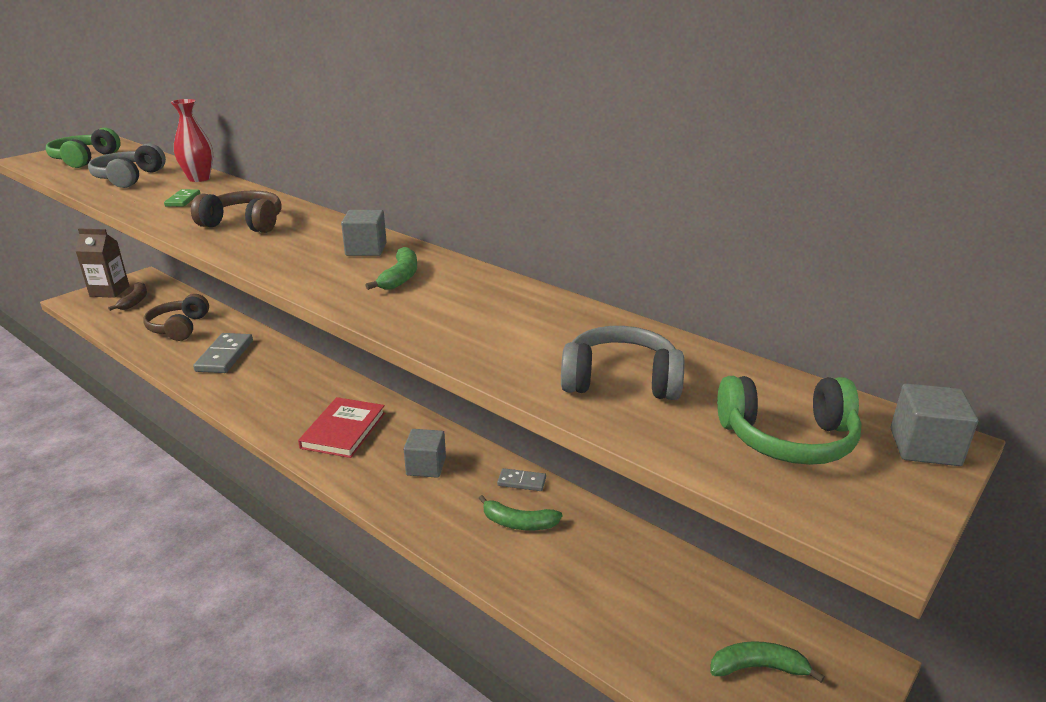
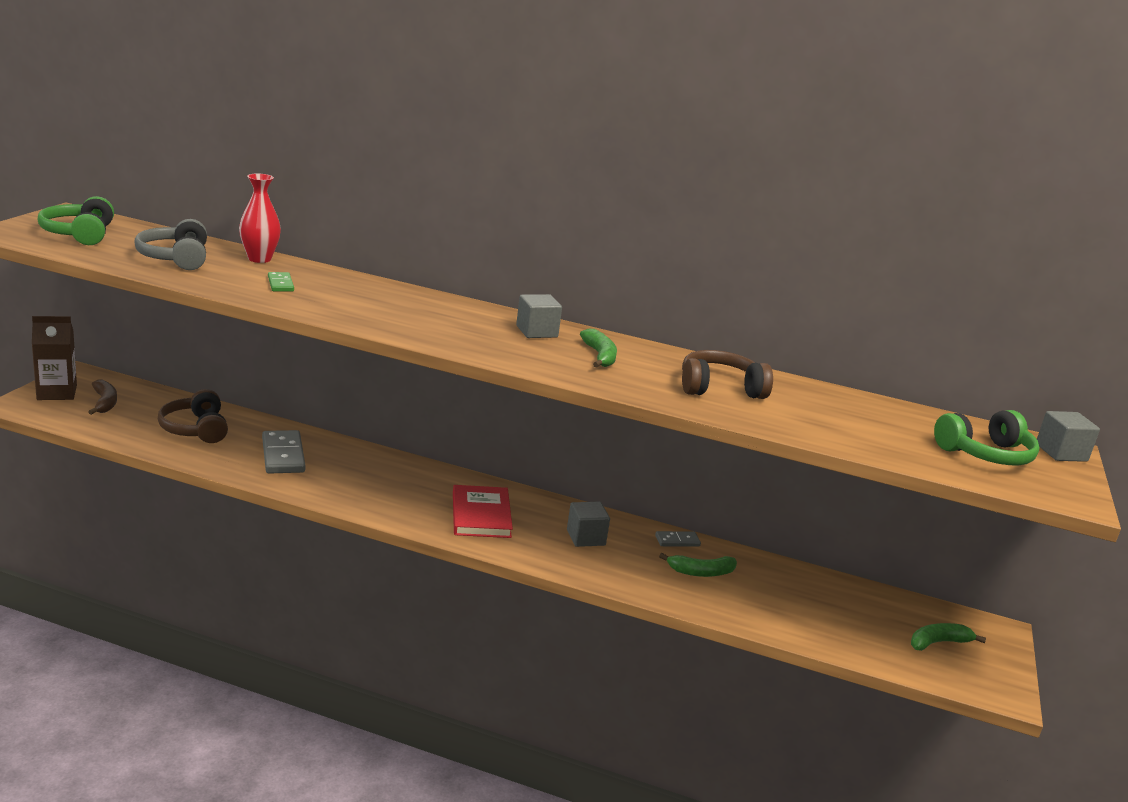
camera: 25 degrees left, 5 degrees down
brown headphones [191,191,282,233] -> brown headphones moved to [682,350,773,399]
grey headphones [561,326,684,400] -> none

